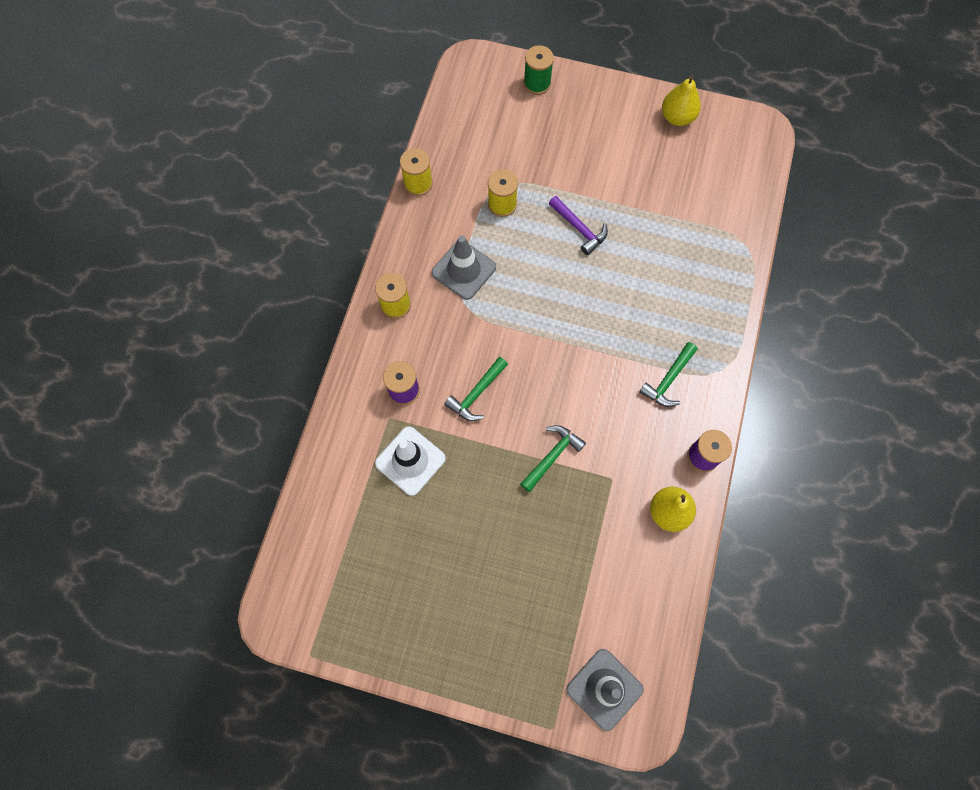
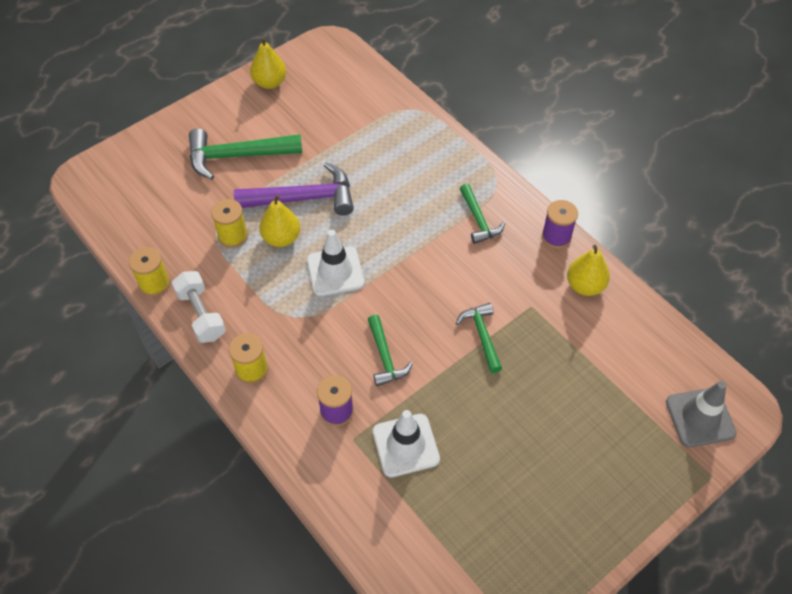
camera: 55 degrees left, 15 degrees down
grey traffic cone [432,235,496,300] -> none
green spool [524,45,554,95] -> none
purple hammer [549,196,608,255] -> purple hammer [234,162,354,216], size x1.71
none -> white dumbbell [172,271,226,343]
none -> green hammer [189,128,302,180]
none -> yellow pear [259,194,300,247]
none -> white traffic cone [307,230,364,296]

